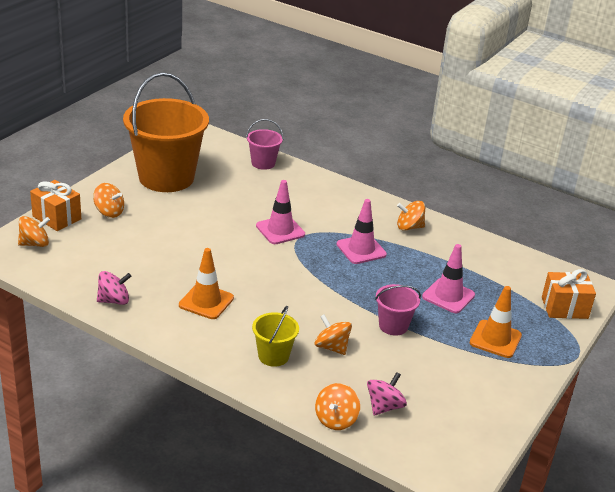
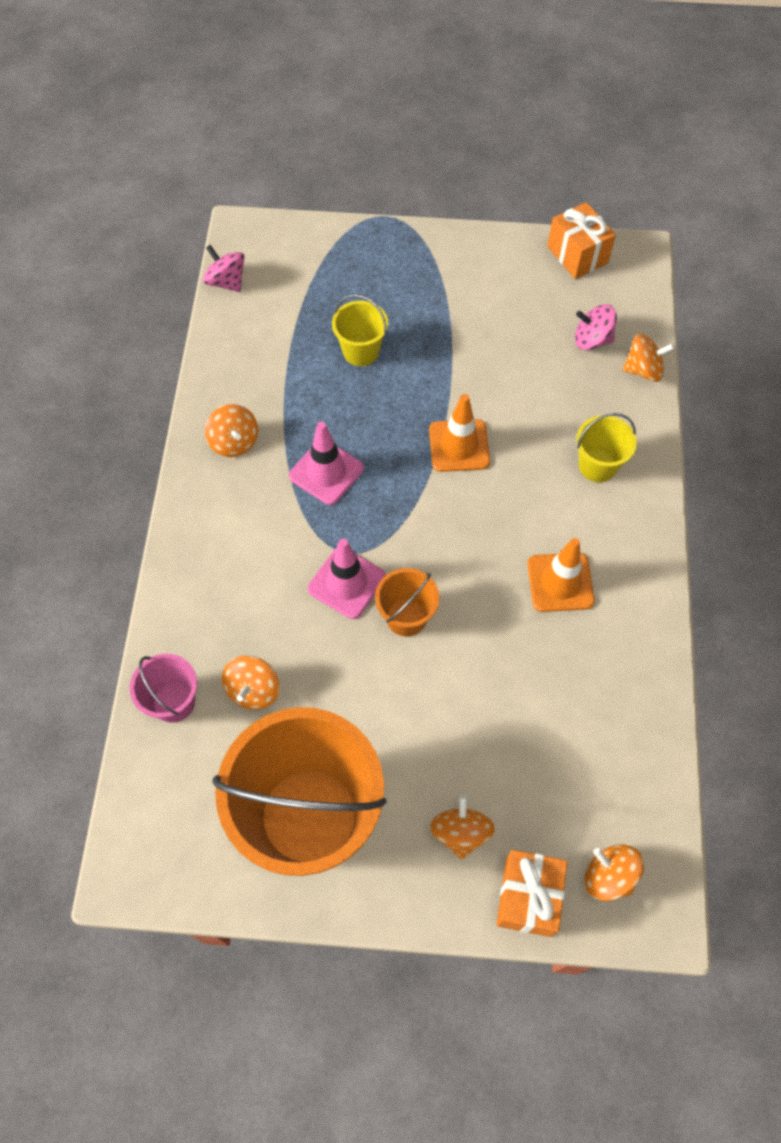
camera: 115 degrees left, 30 degrees up
pink spinning top [97,271,131,305] -> pink spinning top moved to [203,245,245,292]
orange spinning top [315,314,352,355] -> orange spinning top moved to [222,656,279,710]
pink bucket [375,284,421,336] -> none
pink traffic cone [422,244,475,313] -> yellow bucket [332,294,388,366]
orange traffic cone [470,286,522,358] -> orange traffic cone moved to [429,394,490,472]
orange gift [542,269,596,319] -> orange gift moved to [547,202,616,279]
none -> orange bucket [375,568,439,637]

